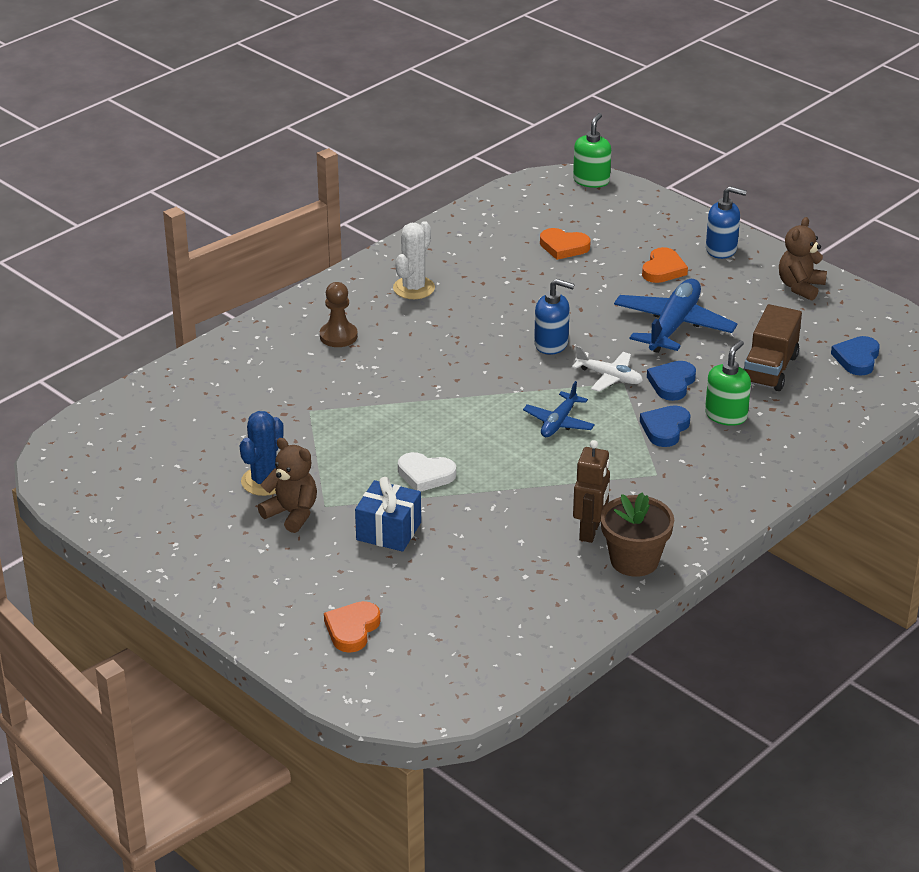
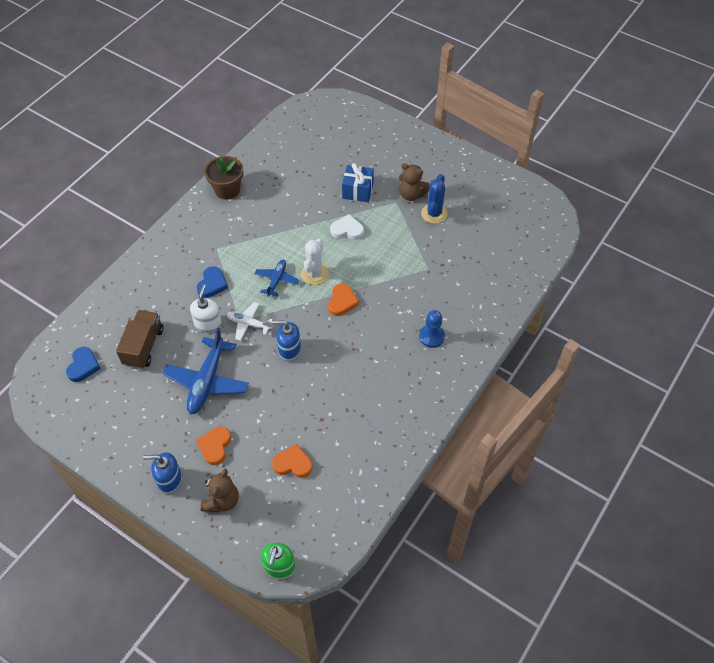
camera: 170 degrees right, 20 degrees up
brown pawn [320,282,358,347] -> blue pawn [419,310,445,348]
orange heart [324,601,381,653] -> orange heart moved to [328,284,359,316]
white cactus [393,221,435,299] -> white cactus moved to [301,239,329,285]
brown robot [573,440,610,543] -> none
blue heart [647,361,696,401] -> white soap dispenser [190,284,222,333]
green soap dispenser [705,340,751,426] -> none
brown teddy bear [779,217,827,301] -> brown teddy bear moved to [201,469,239,512]

